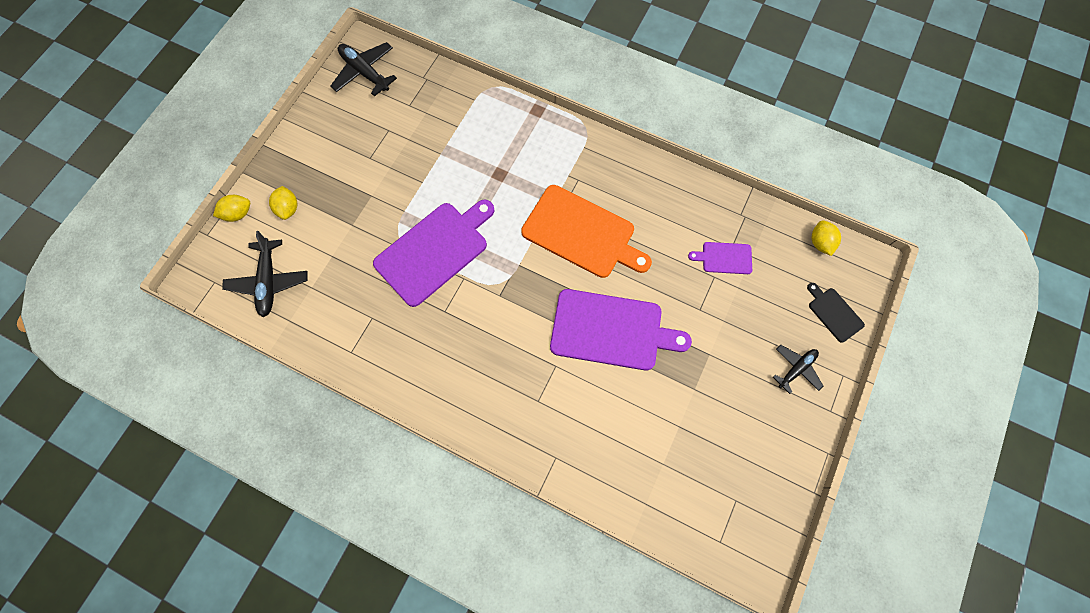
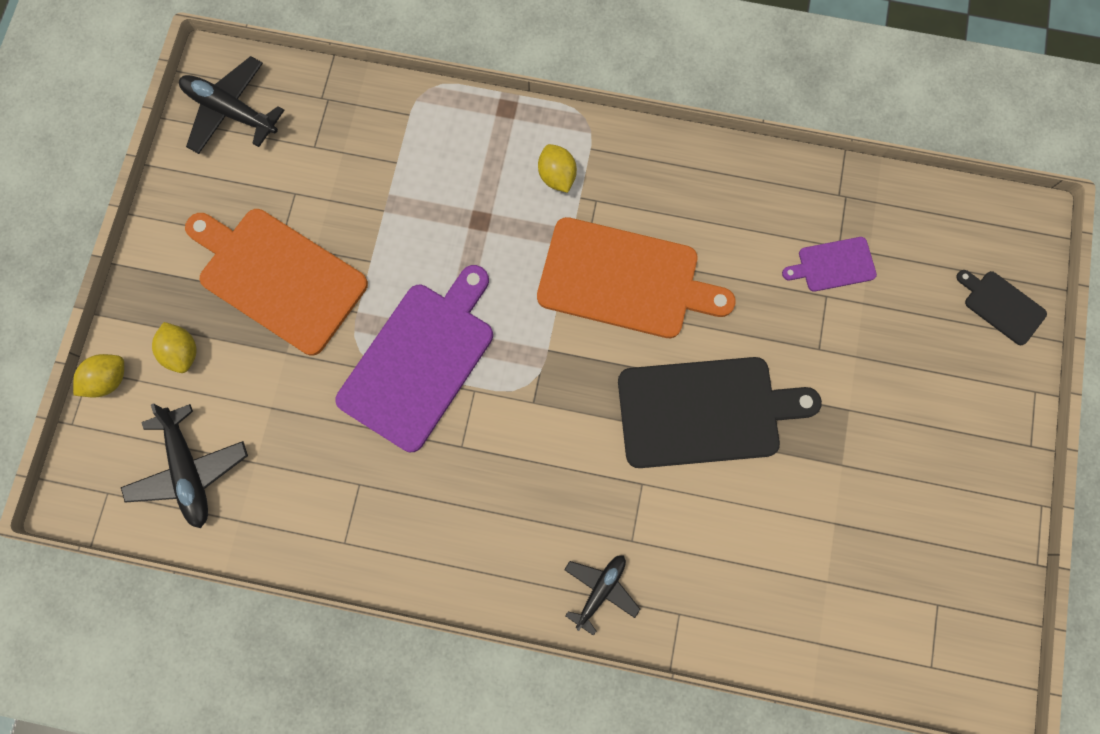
camera: 15 degrees left, 5 degrees up
purple cutting board [550,289,692,370] -> black cutting board [618,357,822,468]
black plane [773,345,823,394] -> black plane moved to [564,555,640,636]
yellow lemon [812,220,841,256] -> yellow lemon moved to [538,144,577,193]
none -> orange cutting board [185,209,368,355]

